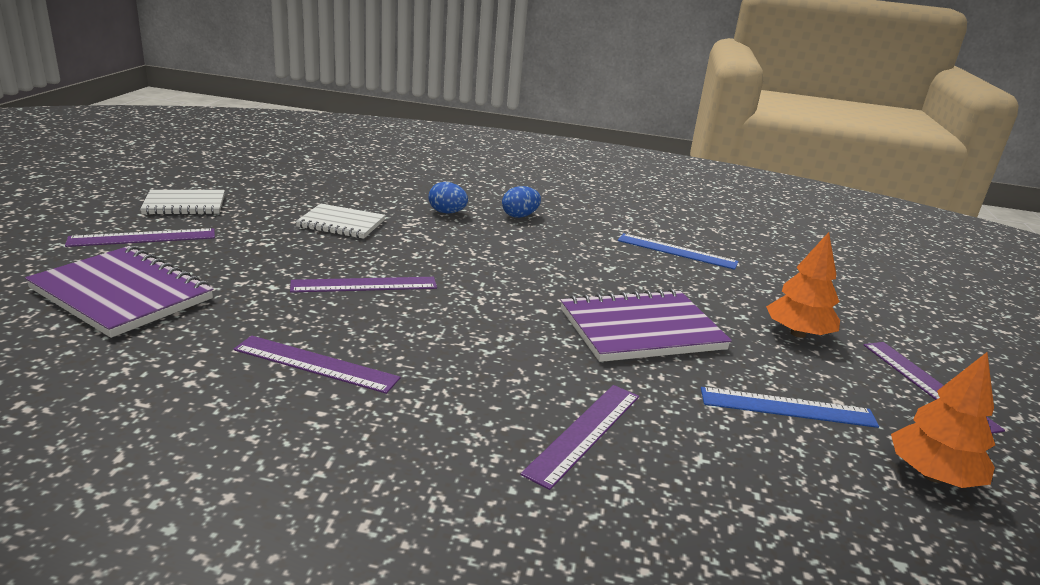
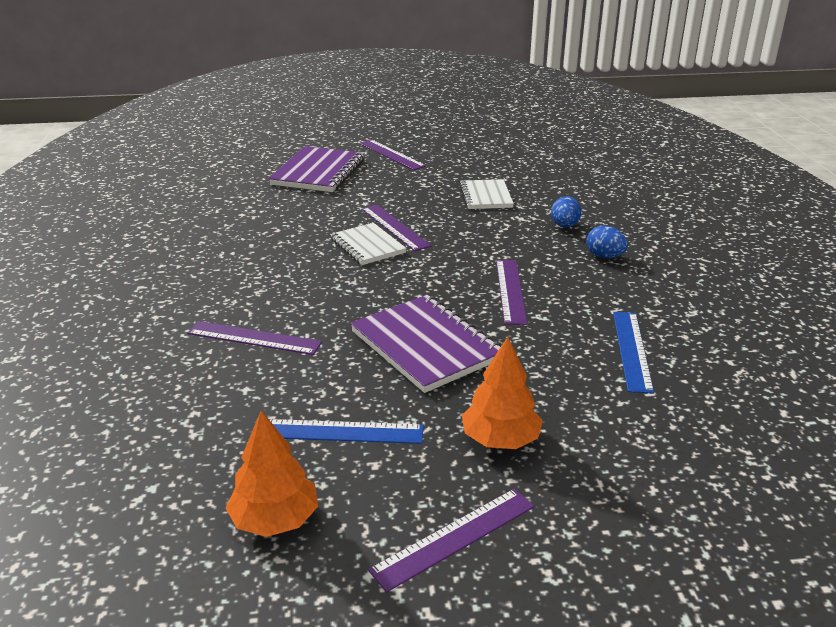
camera: 75 degrees right, 5 degrees up
white notebook [140,190,225,215] -> white notebook moved to [330,223,407,265]
purple ruler [234,336,401,394] -> purple ruler moved to [496,260,527,325]
blue ruler [701,387,879,428] -> blue ruler turned 75 degrees counterclockwise [269,419,424,444]

